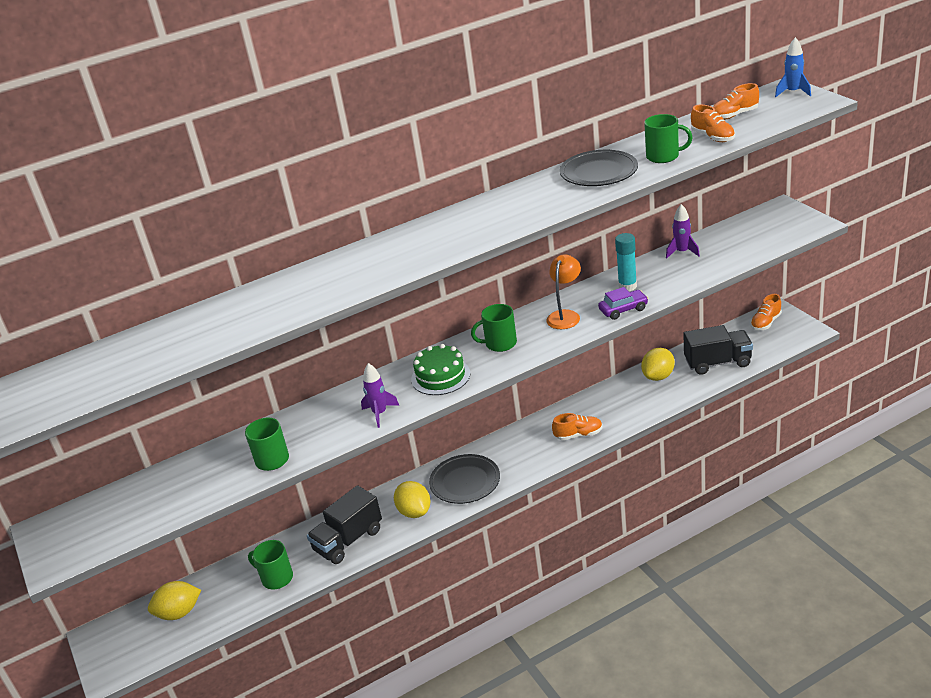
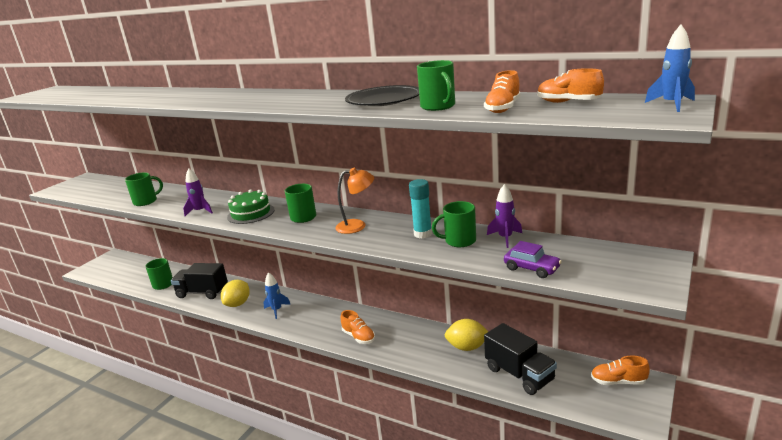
camera: 55 degrees right, 10 degrees down
yellow lemon [148,581,201,620] -> none
black plate [429,454,500,504] -> blue rocket [263,272,291,319]
purple car [598,287,649,320] -> purple car moved to [504,241,562,278]
none -> green mug [432,201,476,247]

